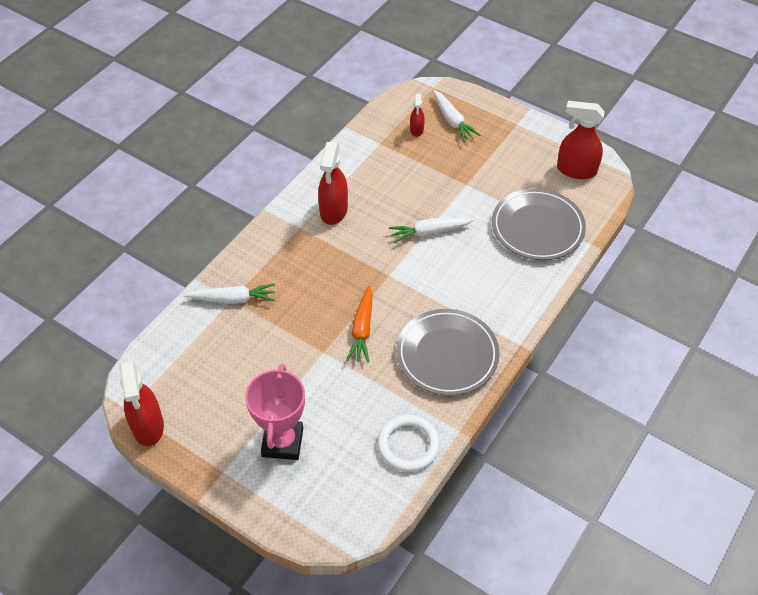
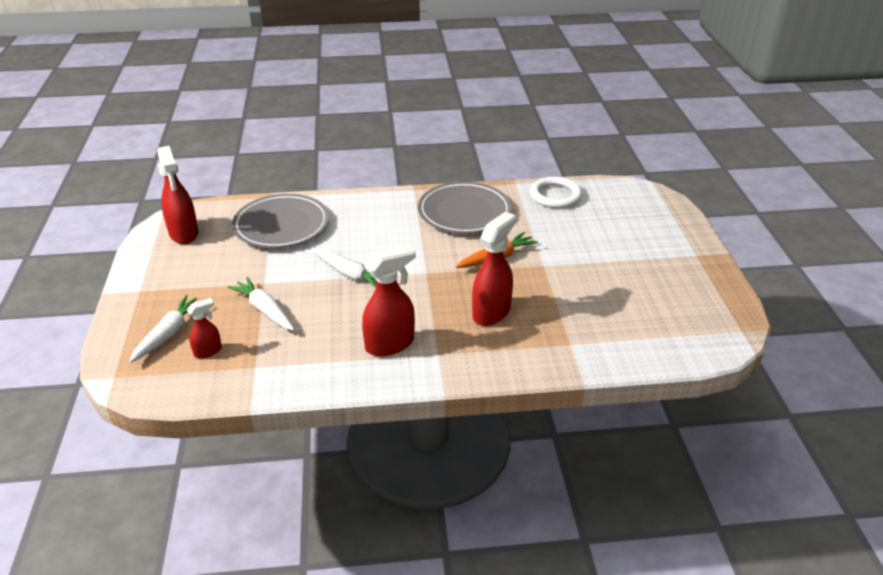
camera: 130 degrees left, 15 degrees down
red spray bottle [119,360,164,446] -> red spray bottle moved to [472,212,516,326]
white carrot [184,283,275,304] -> white carrot moved to [228,277,294,331]
pink trophy [245,364,305,460] -> none

